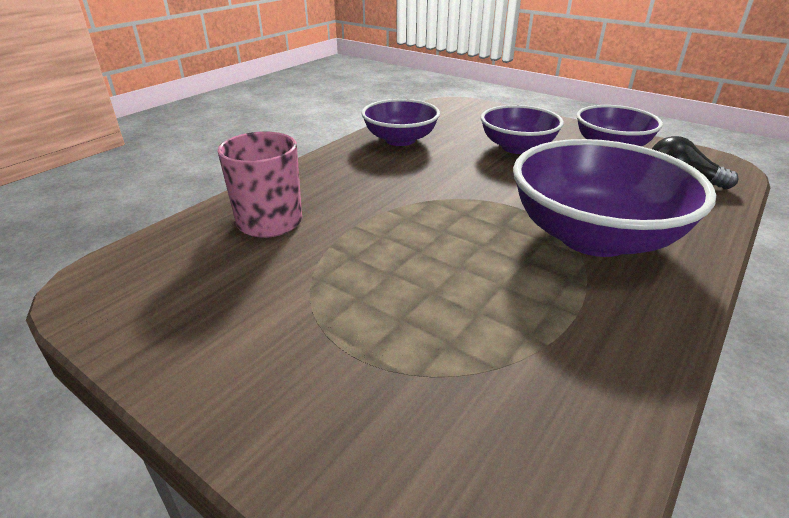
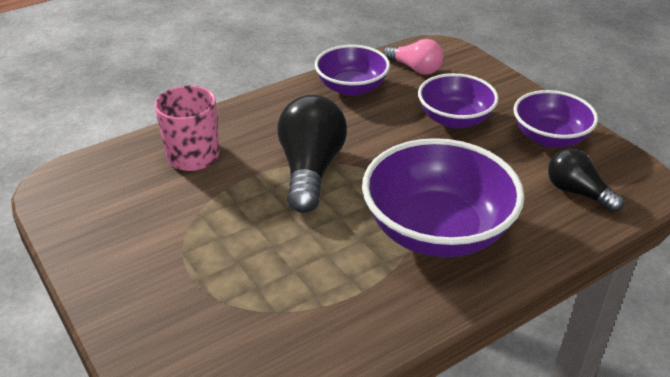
camera: 20 degrees right, 5 degrees up
none -> black light bulb [277,95,347,213]
none -> pink light bulb [383,39,444,75]

